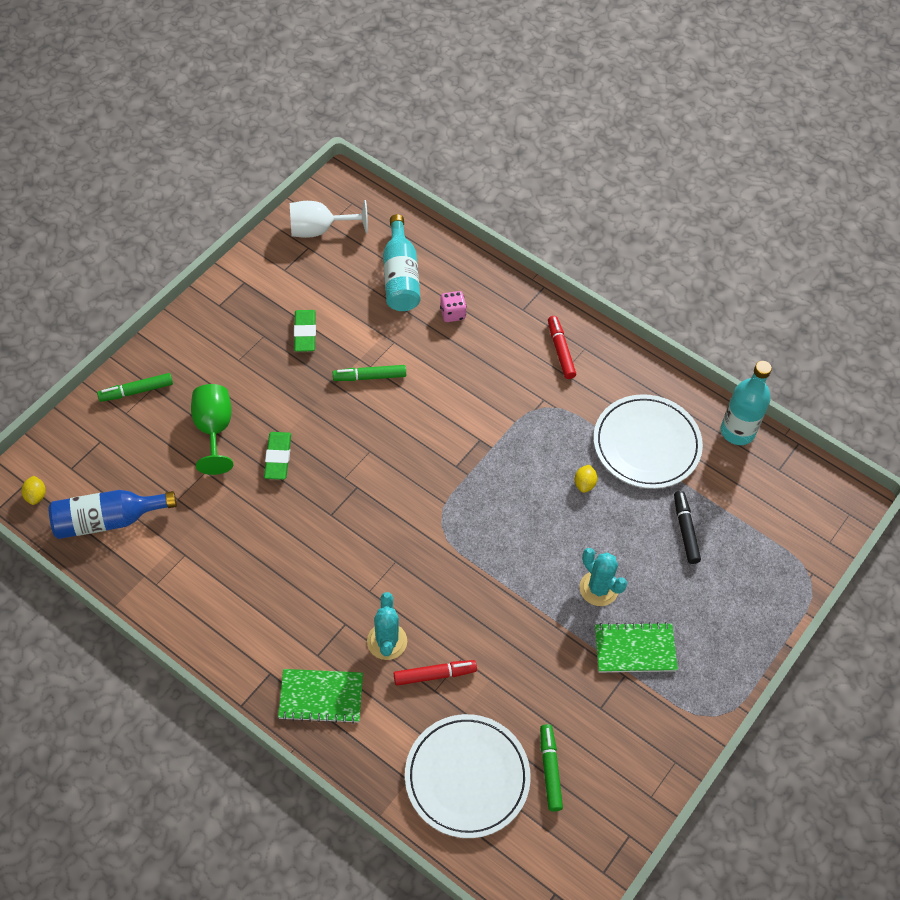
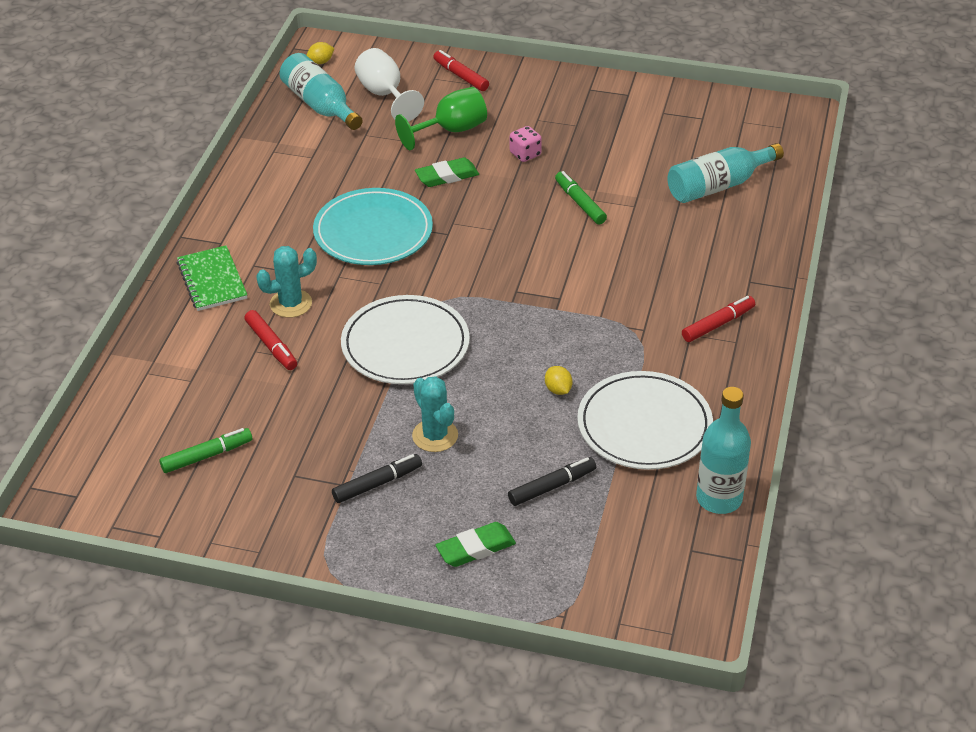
camera: 70 degrees right, 15 degrees down
blue bottle [49,490,177,539] -> turquoise bottle [279,53,363,130]
green marker [97,373,173,402] -> red marker [433,50,489,91]
white goblet [290,200,368,238] -> white goblet moved to [355,48,424,122]
green eraser [294,310,316,352] -> green eraser moved to [436,522,516,567]
white plate [405,714,531,838] -> white plate moved to [341,295,470,384]
pink dice [440,291,467,322] -> pink dice moved to [510,126,542,162]
yellow lemon [575,465,597,493] -> yellow lemon turned 75 degrees clockwise [545,366,573,395]
turquoise cactus [580,548,627,606] -> turquoise cactus turned 60 degrees counterclockwise [412,376,458,452]
green notebook [595,622,678,672] -> black marker [332,454,422,503]
none -> turquoise plate [313,188,433,265]

